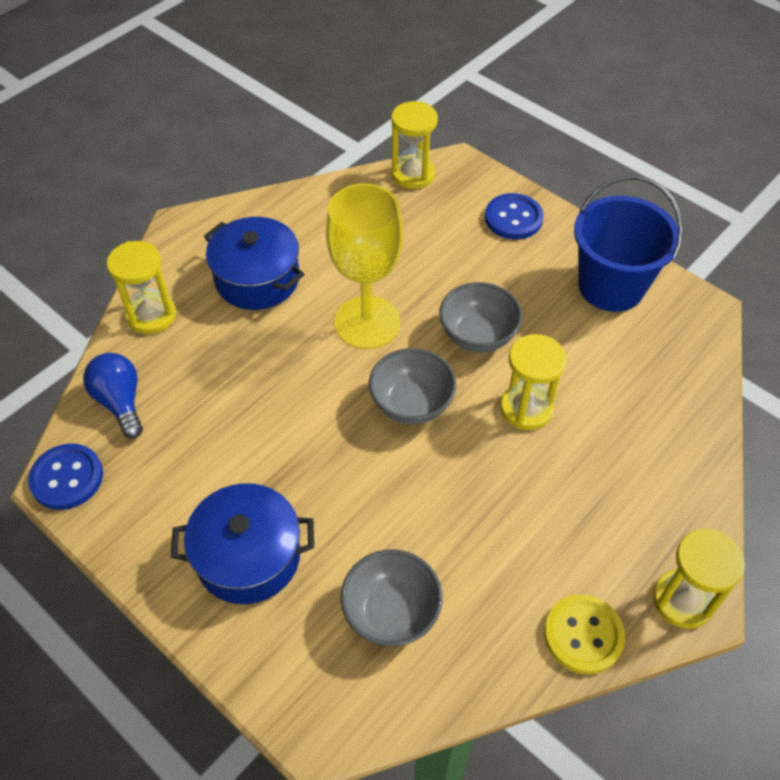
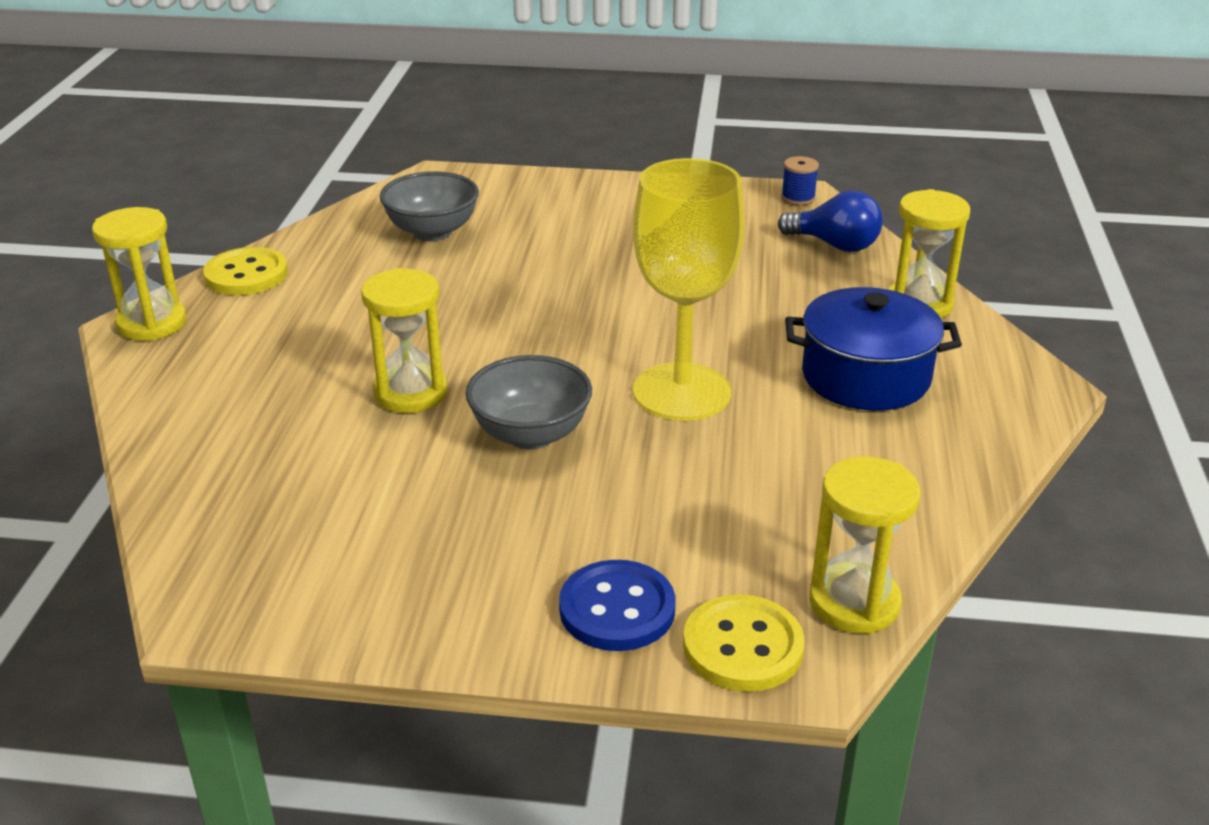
camera: 145 degrees right, 20 degrees down
blue button [28,443,103,510] -> blue spool [781,156,819,205]
blue pot [171,483,314,604] -> none
grey bowl [369,348,456,425] -> none
blue bucket [574,176,683,312] -> none
none -> yellow button [683,594,804,692]

